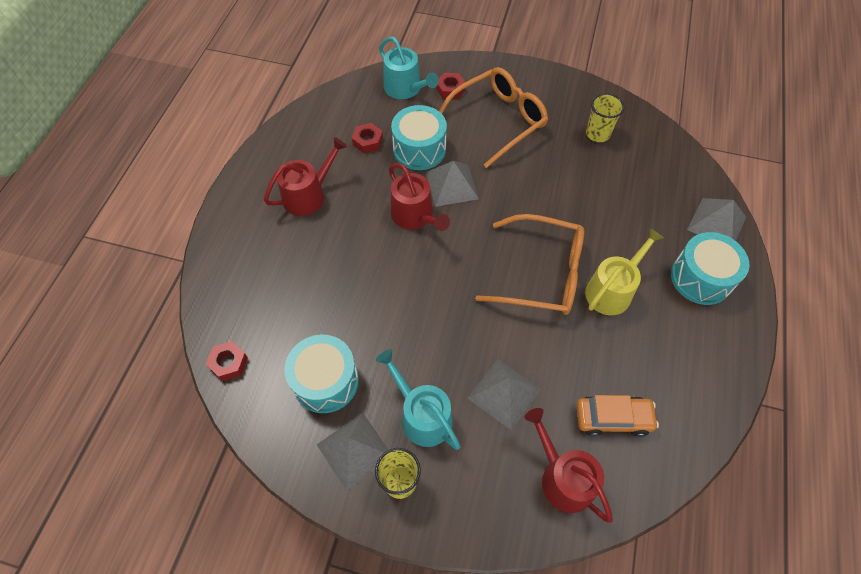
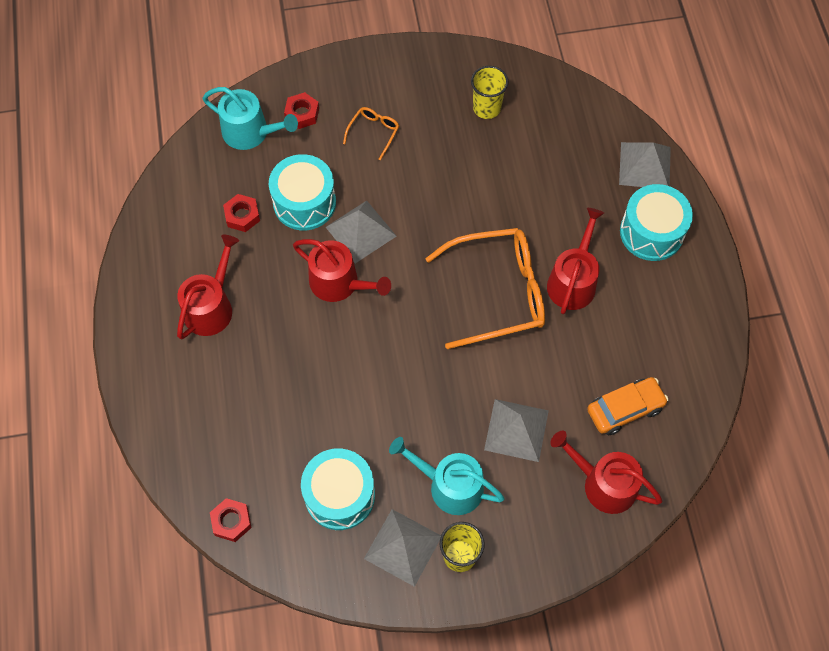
camera: 25 degrees left, 5 degrees up
orange glasses [439,67,548,168] -> orange glasses [343,107,399,161], size x0.44
yellow watering can [585,228,664,315] -> red watering can [547,208,604,314]

